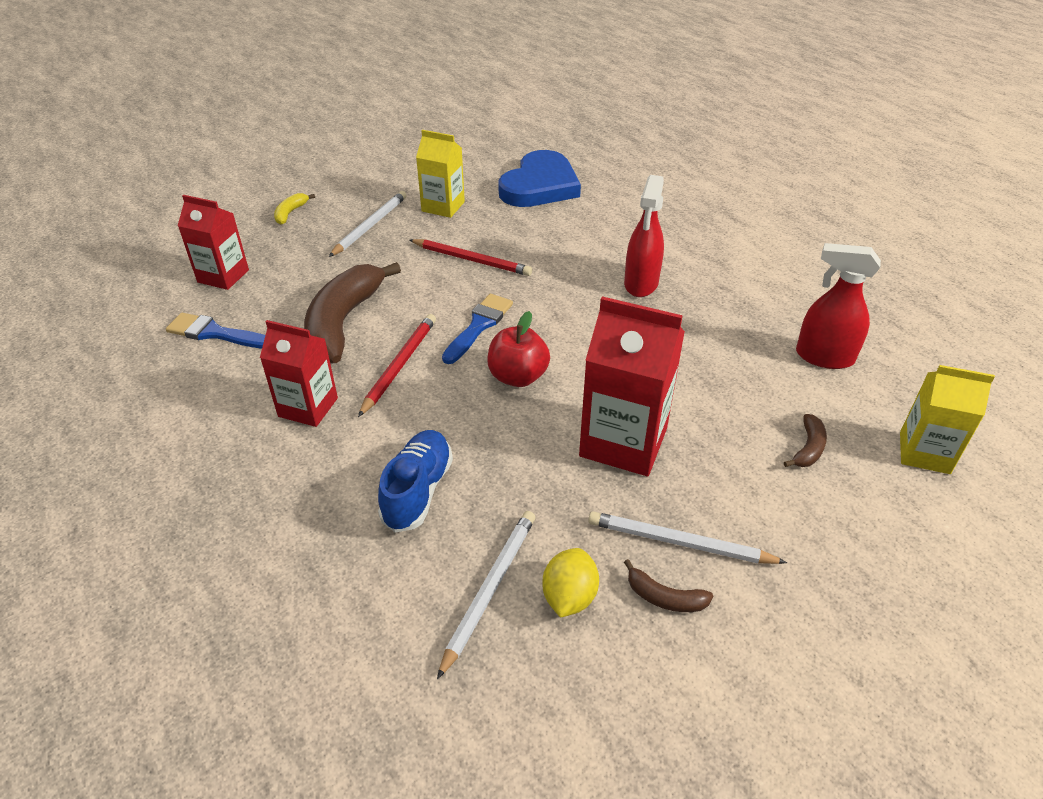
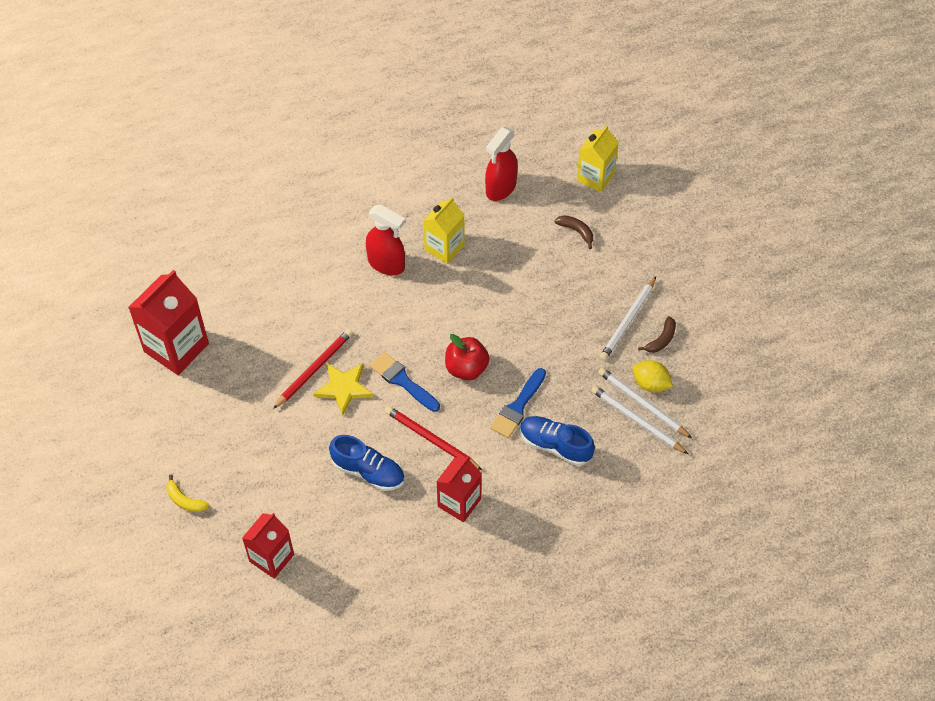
camera: 75 degrees left, 15 degrees up
blue brush [166,313,265,349] -> blue brush moved to [490,368,546,438]
brown banana [304,262,401,364] -> blue shoe [329,435,405,491]
white pencil [329,191,407,257] -> white pencil moved to [598,367,692,438]
yellow carton [416,130,465,218] -> yellow carton moved to [423,197,465,264]
blue heart [498,150,581,207] -> none
red carton [579,296,685,476] -> red carton moved to [128,270,209,375]
none -> yellow star [313,363,374,416]

